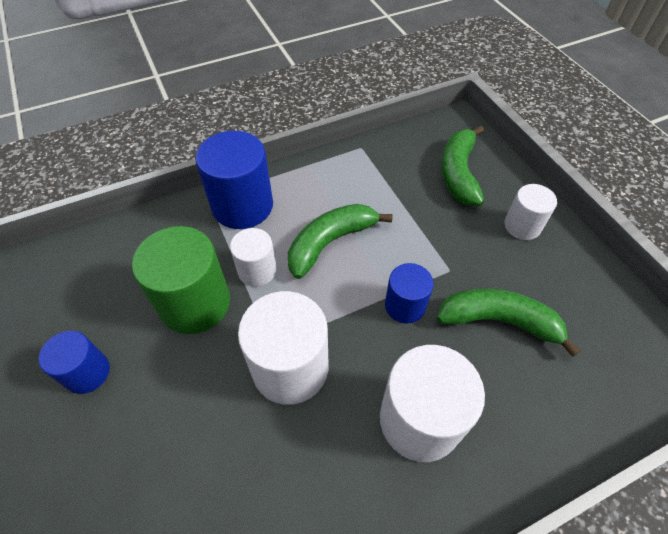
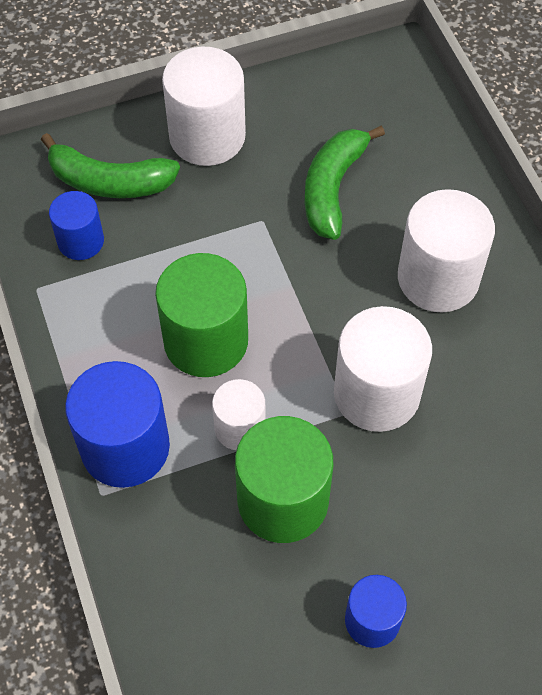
camera: 85 degrees left, 5 degrees up
green banana [288,204,393,279] -> green cylinder [155,253,248,377]
blue cylinder [385,263,434,324] -> blue cylinder moved to [49,191,104,260]
white cylinder [505,184,557,240] -> white cylinder [162,46,246,166], size x1.73

